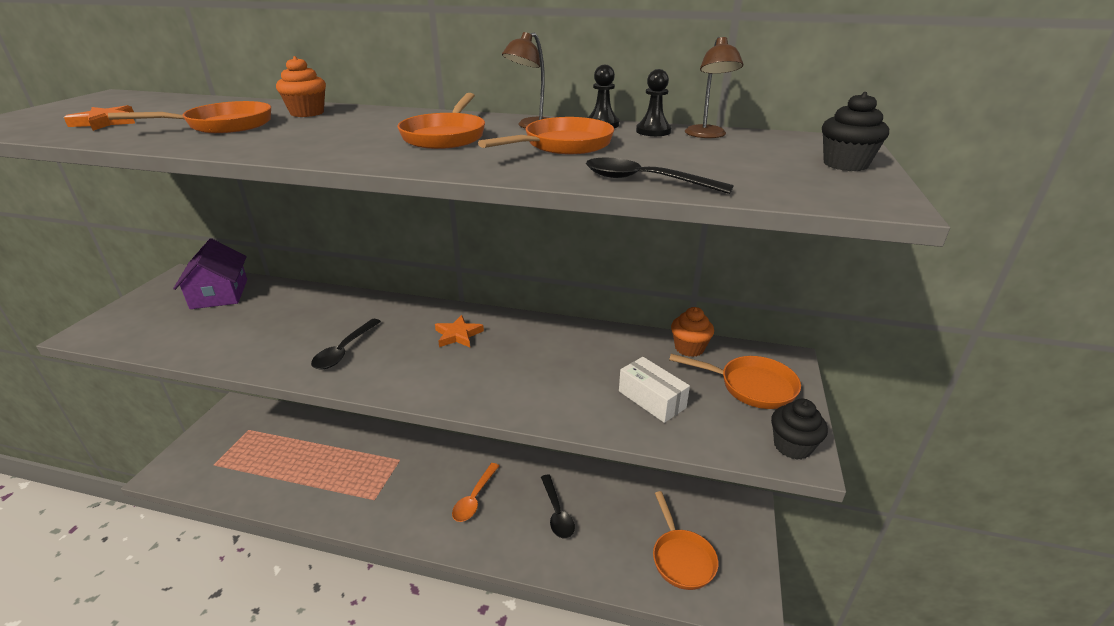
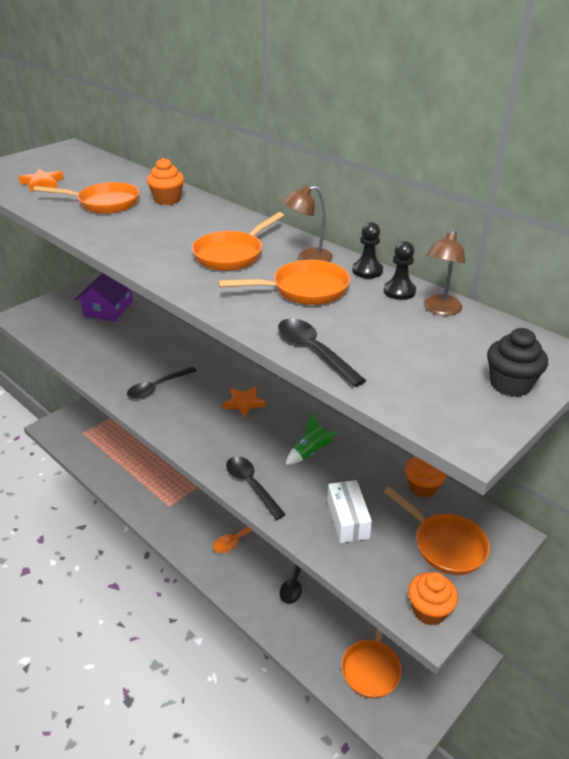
camera: 30 degrees right, 5 degrees up
black cupcake [771,399,828,460] -> orange cupcake [408,572,458,626]
none -> black spoon [226,456,286,520]
none -> green rocket [286,413,338,465]

